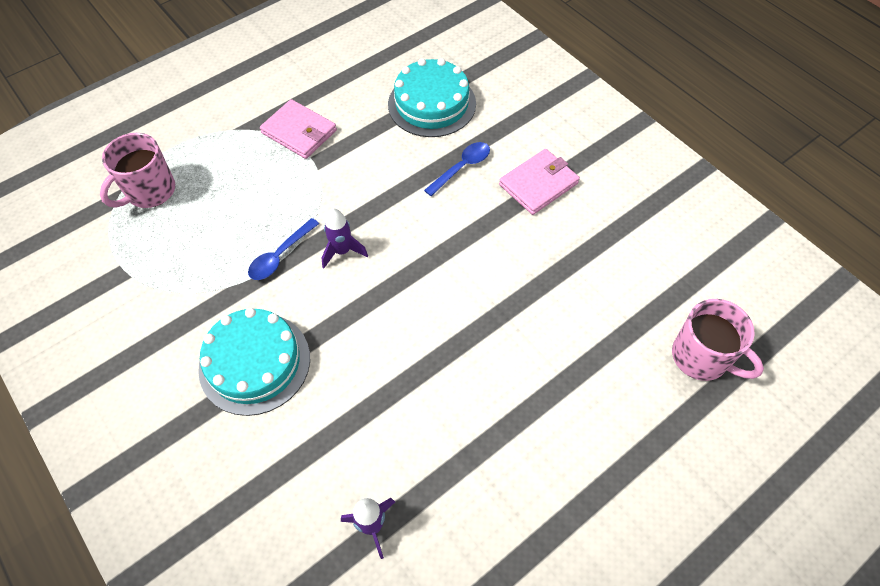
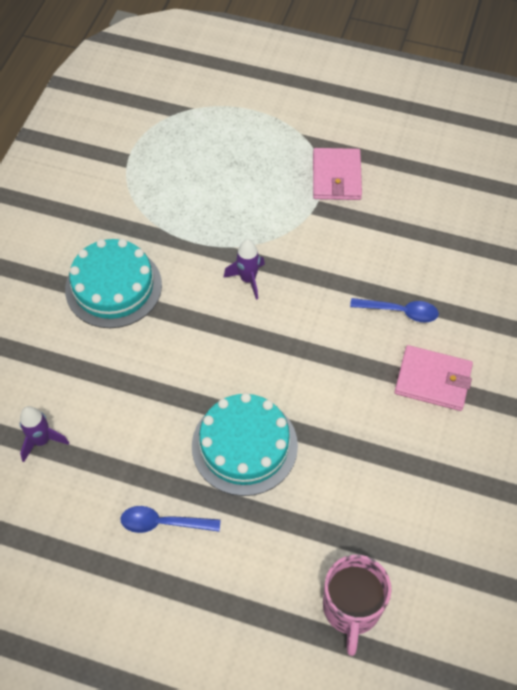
camera: 55 degrees right, 0 degrees up
pink mug [100,133,175,208] -> none
blue spoon [248,218,319,280] -> blue spoon moved to [120,506,220,533]
turquoise cake [388,58,476,137] -> turquoise cake moved to [192,393,298,496]

